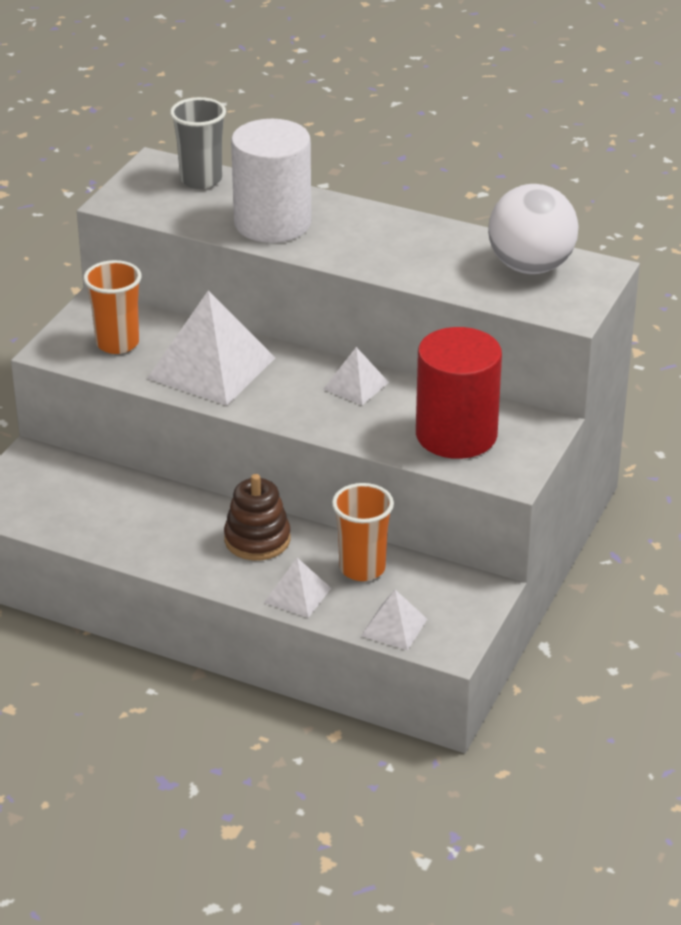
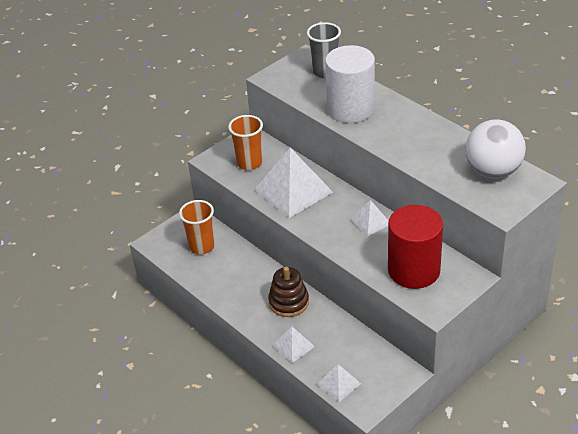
camera: 25 degrees right, 5 degrees up
orange cup [332,483,394,581] -> orange cup moved to [179,200,215,254]

